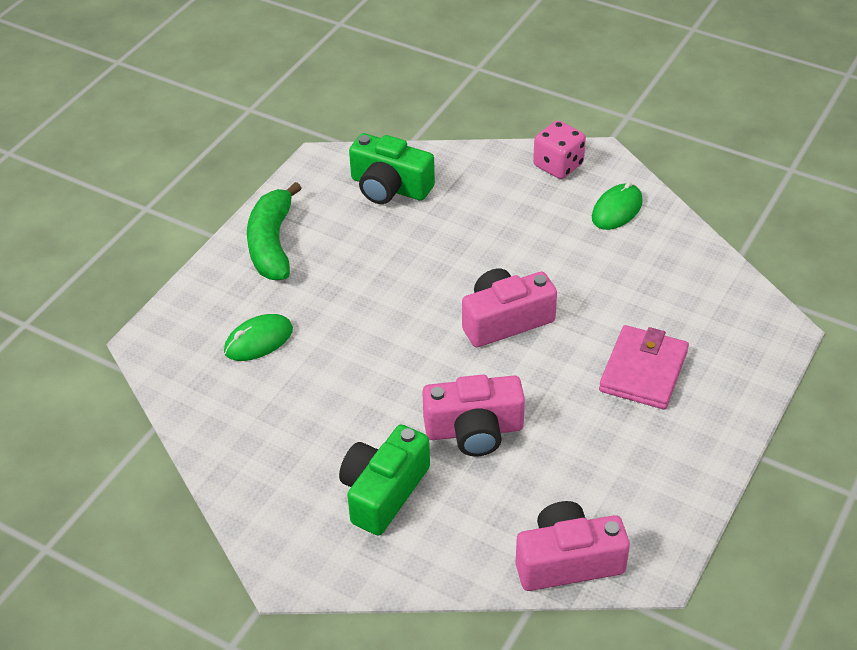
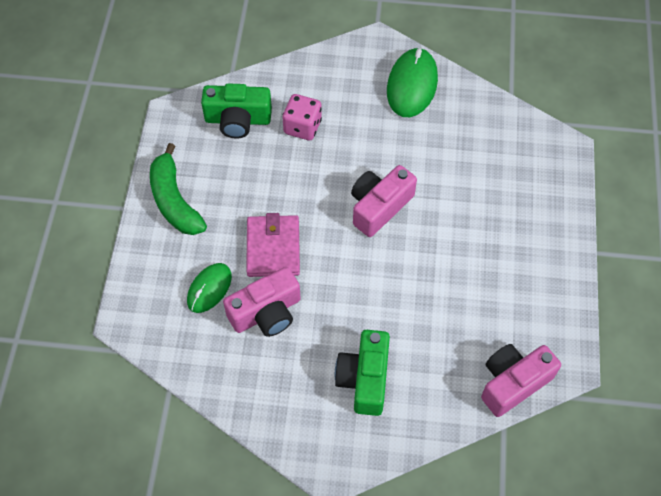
camera: 25 degrees left, 15 degrees up
pink camera [422,375,525,456] -> pink camera moved to [223,267,301,337]
pink dice [533,120,586,179] -> pink dice moved to [282,94,322,140]
green mouse [592,182,643,230] -> green mouse [387,48,438,117], size x1.58
pink wallet [599,325,689,410] -> pink wallet moved to [246,213,300,277]

